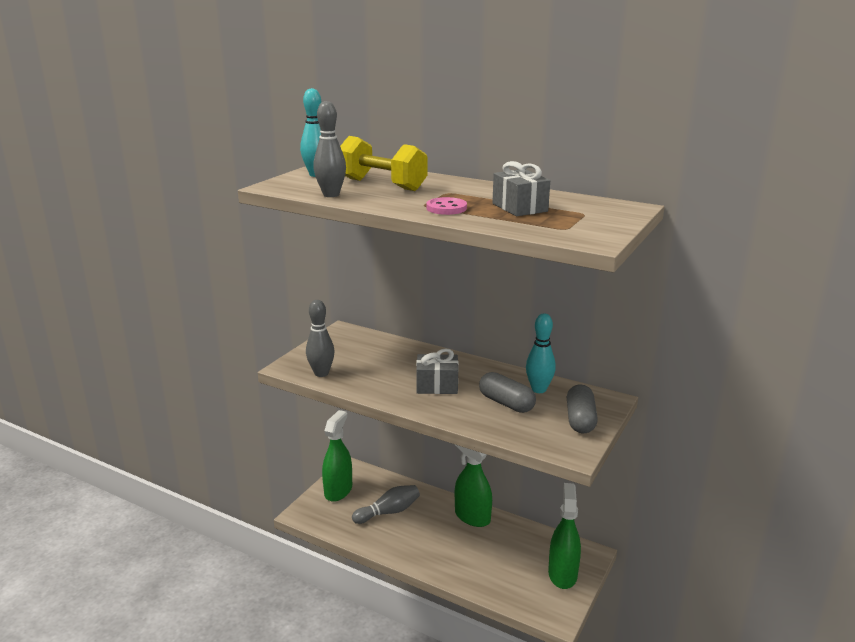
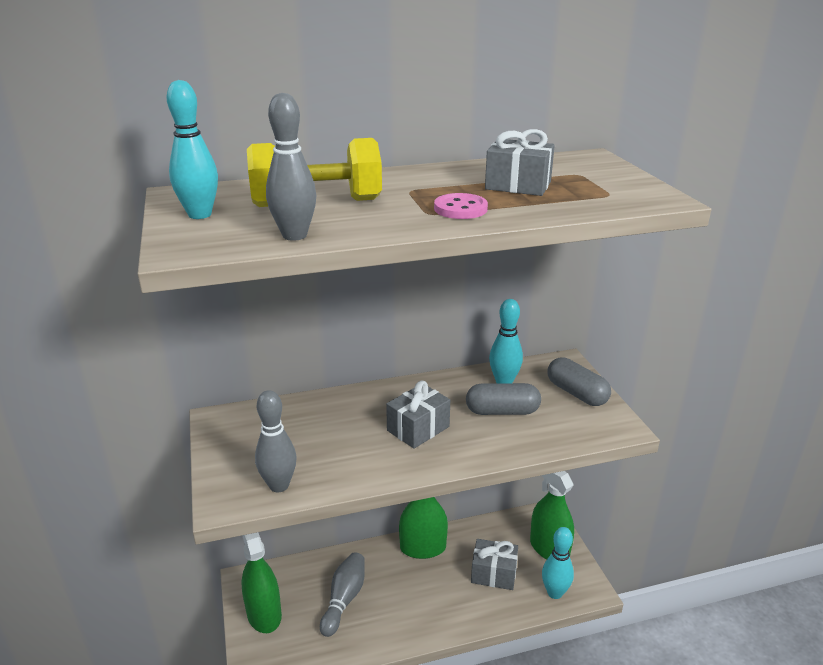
camera: 45 degrees left, 5 degrees up
none -> grey gift [471,539,518,590]
none -> turquoise bowling pin [542,527,574,599]

